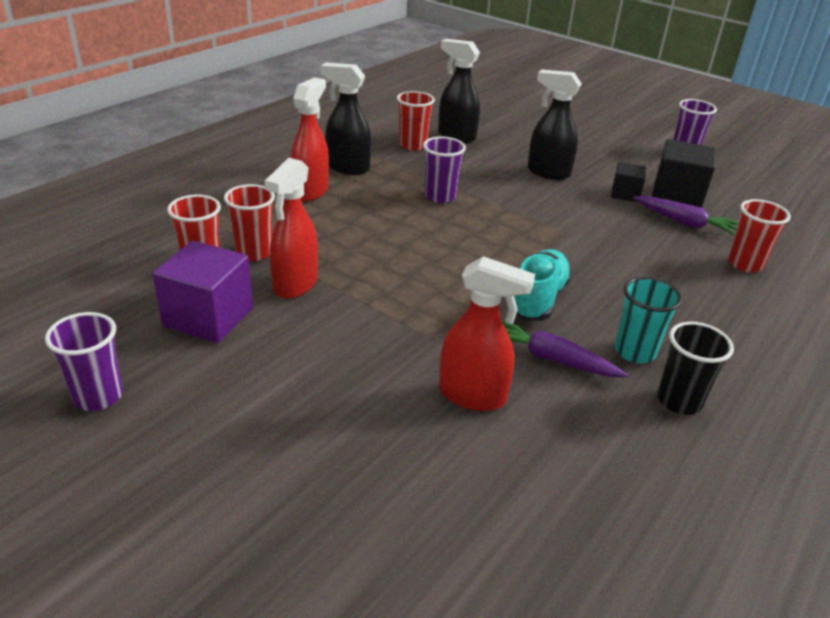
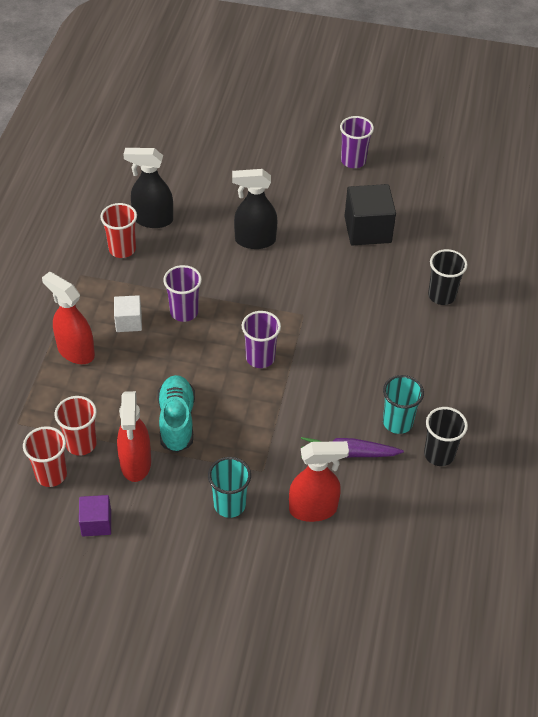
camera: 25 degrees left, 15 degrees up
purple cup [45,312,123,411] -> purple cup moved to [242,311,281,368]
purple cube [153,241,253,343] -> purple cube [79,495,111,536], size x0.57
red spray bottle [291,77,329,201] -> red spray bottle turned 45 degrees counterclockwise [42,272,95,364]
black spray bottle [321,63,371,175] -> none
turquoise shoe [514,249,572,321] -> turquoise shoe moved to [157,375,195,453]
black cube [611,162,646,202] -> none
purple carrot [633,196,739,235] -> none
red cup [728,199,791,272] -> black cup [428,249,467,305]
none -> white cube [114,295,142,332]
none -> turquoise cup [208,457,251,518]

